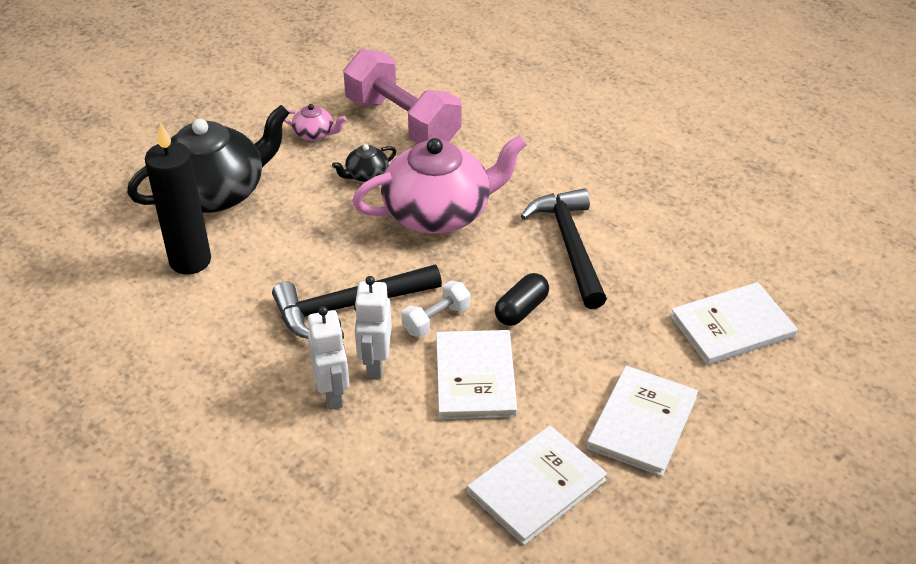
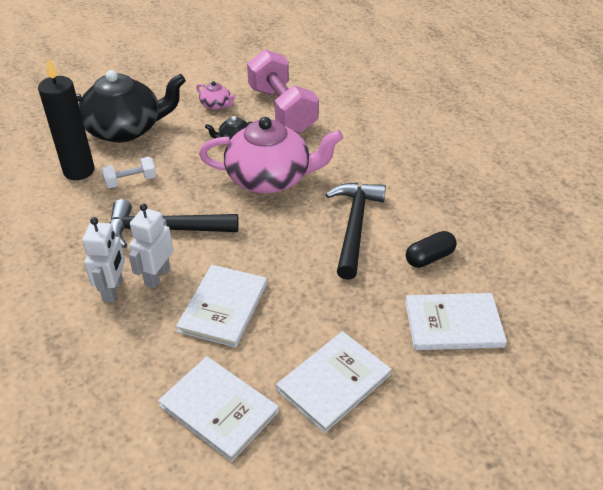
camera: 20 degrees right, 0 degrees up
white dumbbell [401,281,470,338] -> white dumbbell moved to [102,157,156,188]
white book [467,426,607,545] -> white book turned 60 degrees clockwise [158,356,279,462]
black capsule [495,273,549,326] -> black capsule moved to [406,231,457,268]

